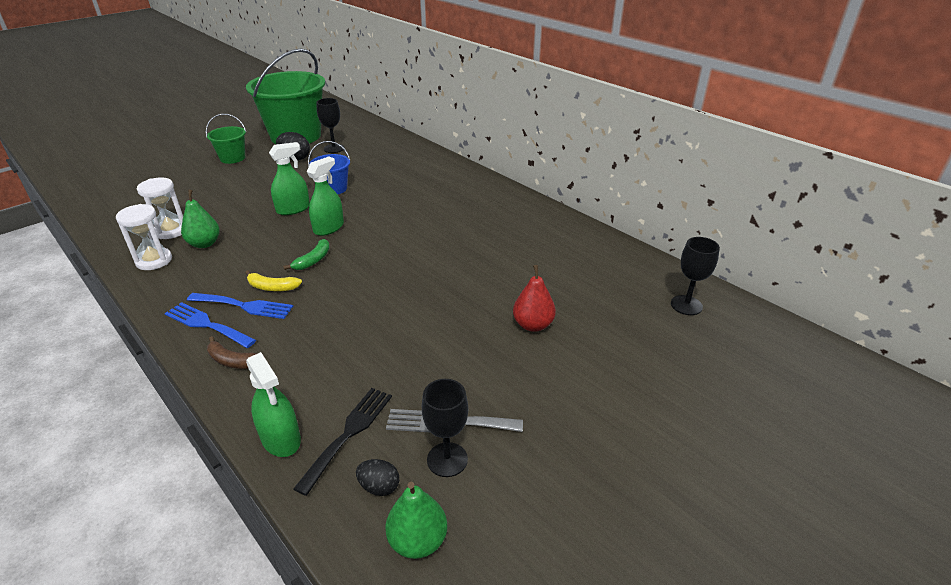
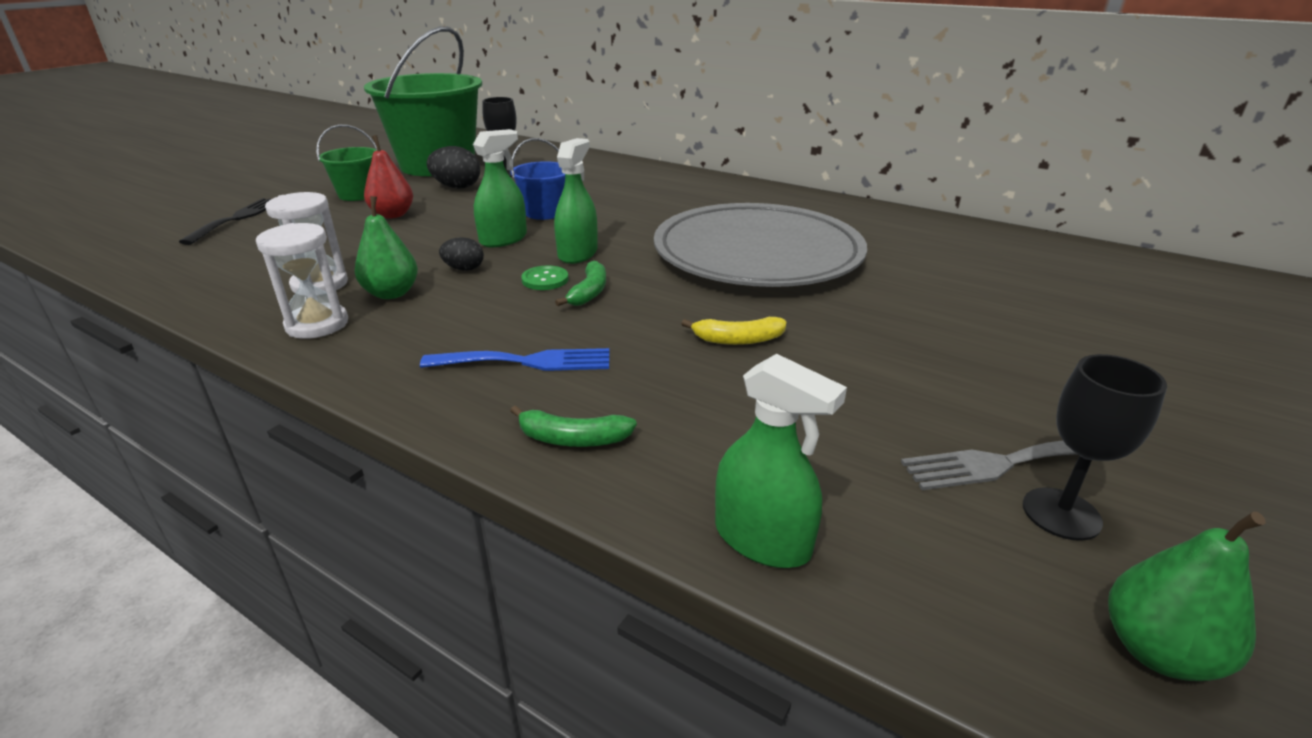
camera: 15 degrees left, 5 degrees down
blue fork [164,302,256,348] -> none
brown banana [207,336,265,369] -> green banana [510,405,637,447]
yellow banana [245,270,302,291] -> yellow banana moved to [681,317,786,345]
black fork [294,388,392,496] -> black fork moved to [179,198,271,245]
black egg [356,459,399,496] -> black egg moved to [439,237,484,271]
red pear [513,265,556,332] -> red pear moved to [364,135,413,219]
black goblet [671,237,720,315] -> none
none -> green button [521,265,569,290]
none -> grey plate [654,203,867,287]

